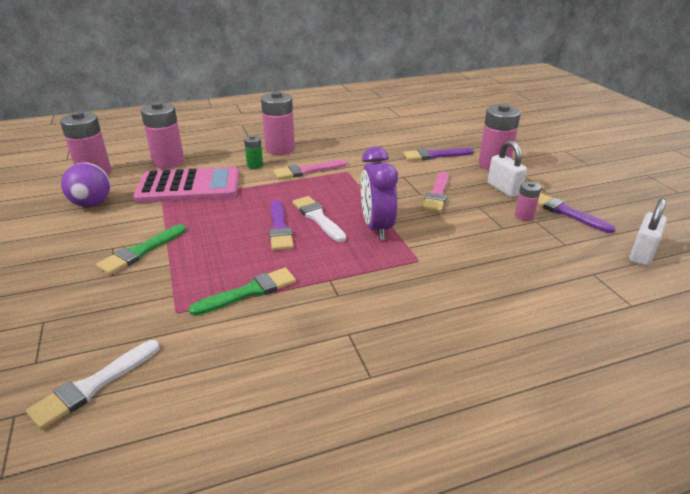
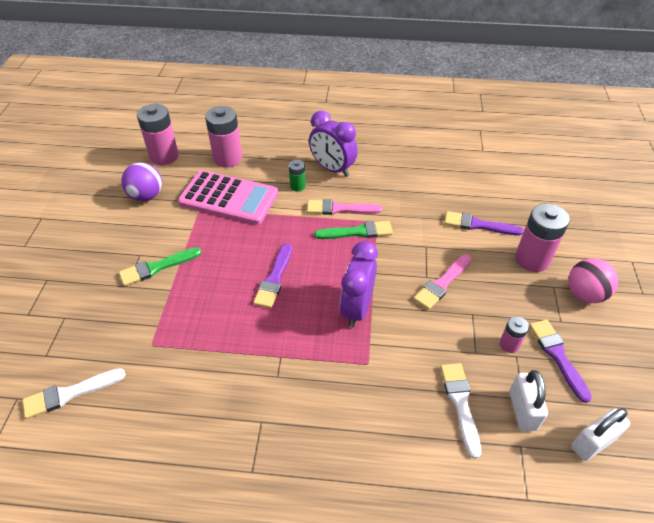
camera: 25 degrees right, 15 degrees up
green brush [188,268,296,316] -> green brush moved to [314,221,393,239]
pink battery [261,91,295,155] -> purple clock [309,111,358,177]
white brush [293,196,346,242] -> white brush moved to [440,363,481,459]
white padlock [488,140,527,197] -> white padlock moved to [509,370,548,431]
none -> pink ball [568,258,618,303]

